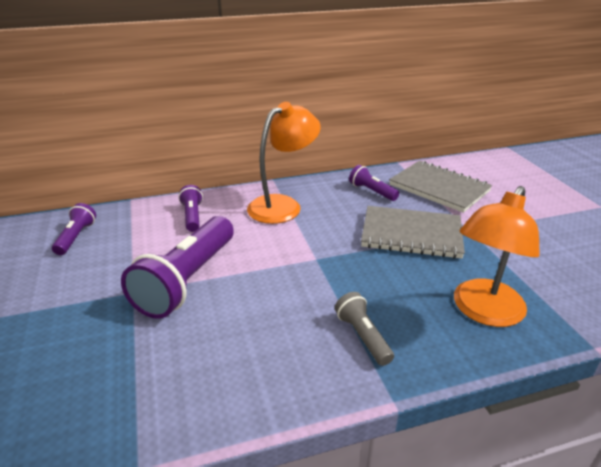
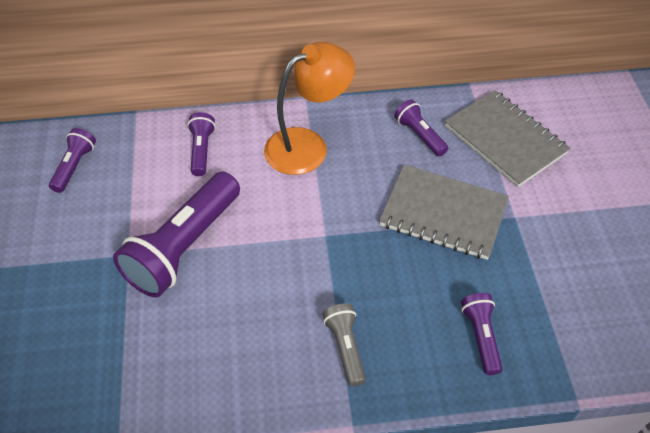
camera: 10 degrees right, 20 degrees up
orange lamp [454,186,540,327] -> purple flashlight [461,293,503,375]

